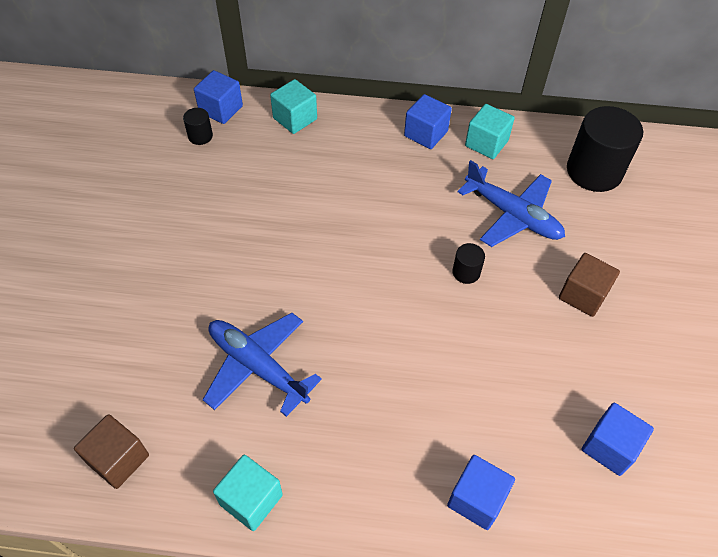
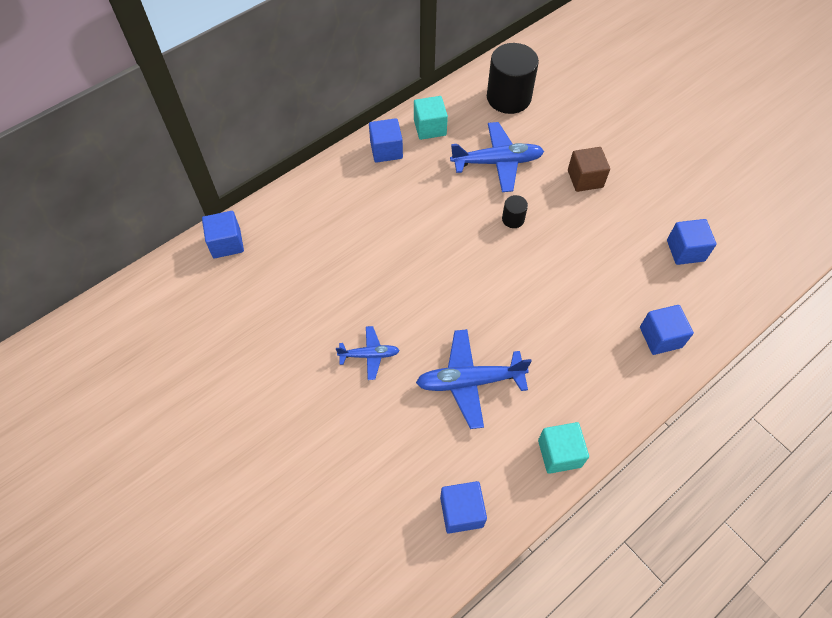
camera: 45 degrees left, 5 degrees up
brown cube [74,414,149,489] -> blue cube [440,481,487,534]
black cylinder [183,108,213,145] -> none
turquoise cube [270,79,317,134] -> none
none -> blue plane [336,326,400,380]

